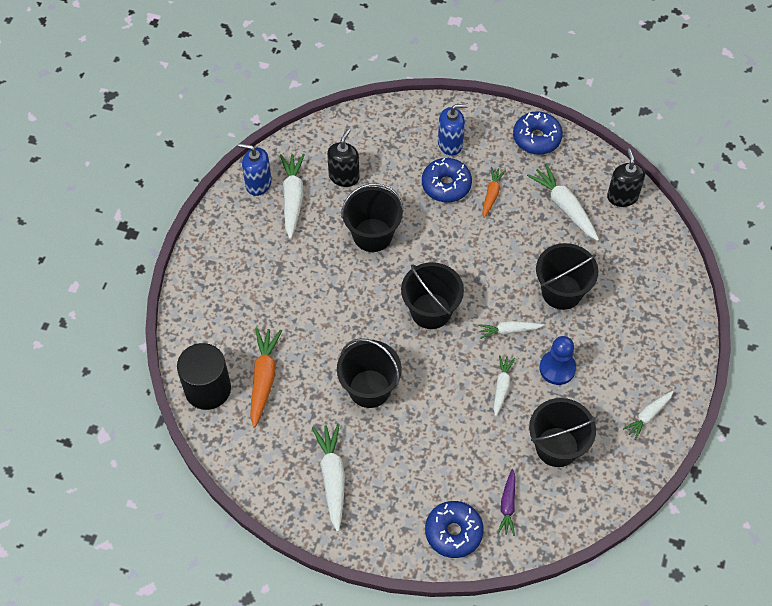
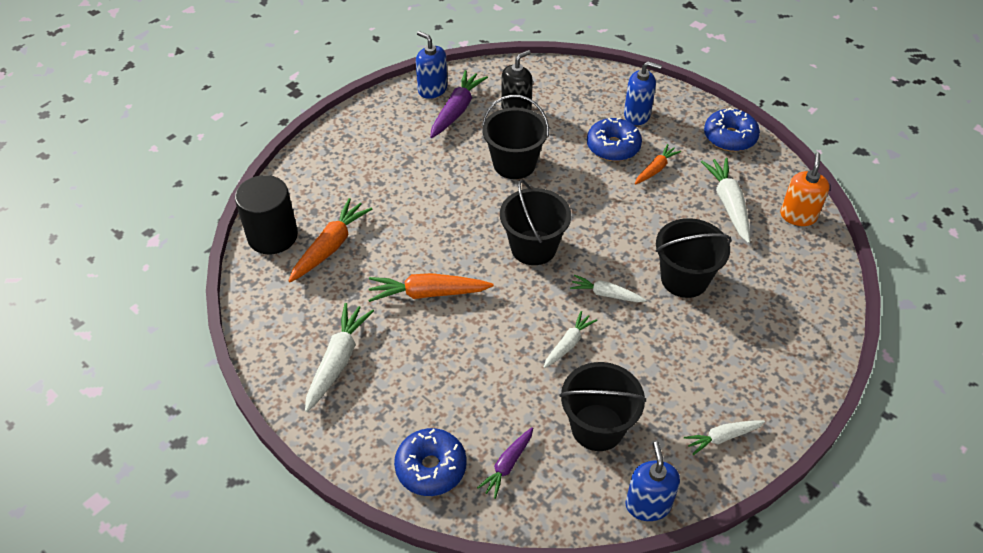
camera: 25 degrees right, 10 degrees down
white carrot [280,154,305,239] -> purple carrot [430,70,488,138]
black bucket [337,338,402,408] -> orange carrot [369,273,494,302]
blue pawn [539,336,576,385] -> none
black soap dispenser [607,149,645,207] -> orange soap dispenser [780,153,830,226]
none -> blue soap dispenser [626,441,680,521]

